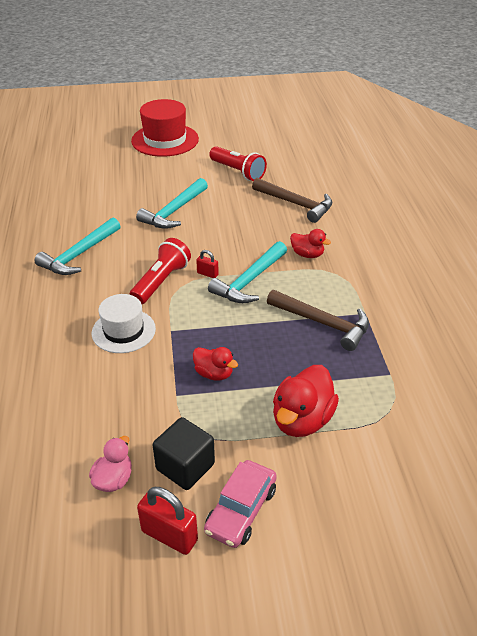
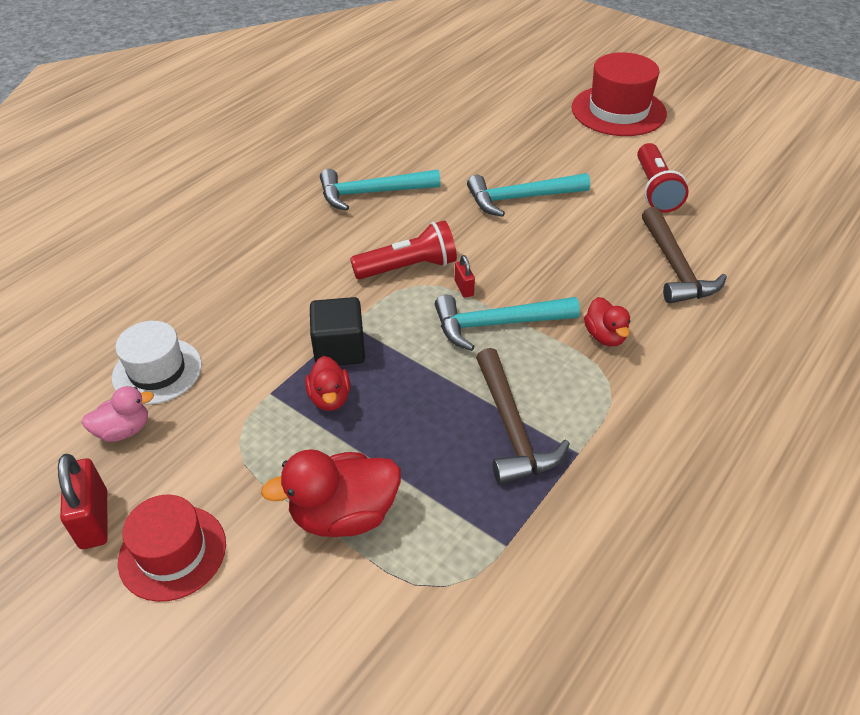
camera: 45 degrees right, 5 degrees up
white hat [92,294,156,353] -> white hat moved to [112,321,202,405]
black cube [153,417,215,490] -> black cube moved to [310,297,365,365]
pink car [204,460,277,548] -> red hat [118,495,226,602]

